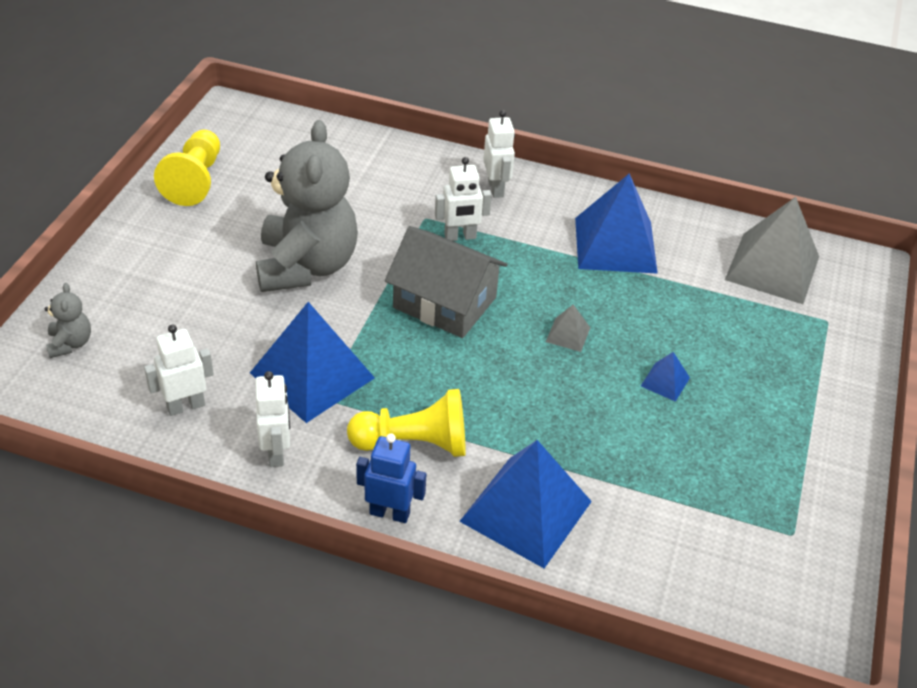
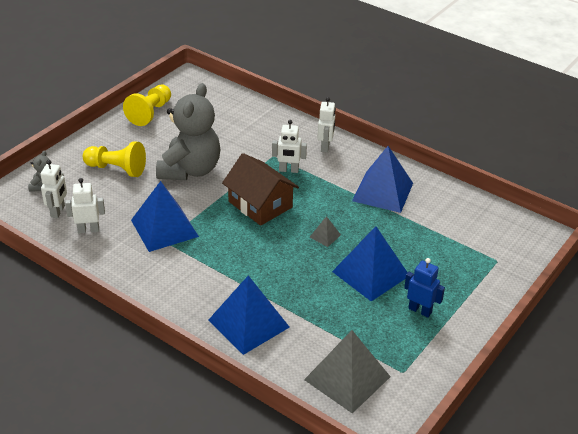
camera: 20 degrees right, 5 degrees down
white robot [255,371,290,467] -> white robot moved to [41,160,67,218]
yellow pawn [347,389,466,457] -> yellow pawn moved to [83,141,146,177]
blue robot [356,433,426,523] -> blue robot moved to [404,258,445,317]
grey house [385,226,507,338] -> brown house [222,153,299,226]
blue pyramid [641,352,690,402] -> blue pyramid [332,226,408,302], size x2.30
grey pyramid [725,197,819,304] -> grey pyramid moved to [304,330,391,413]

